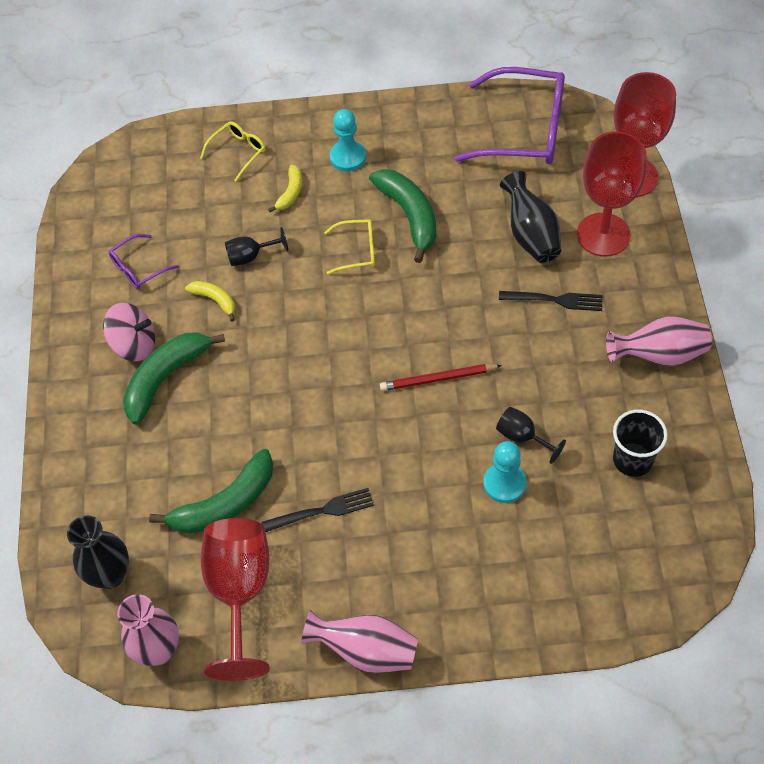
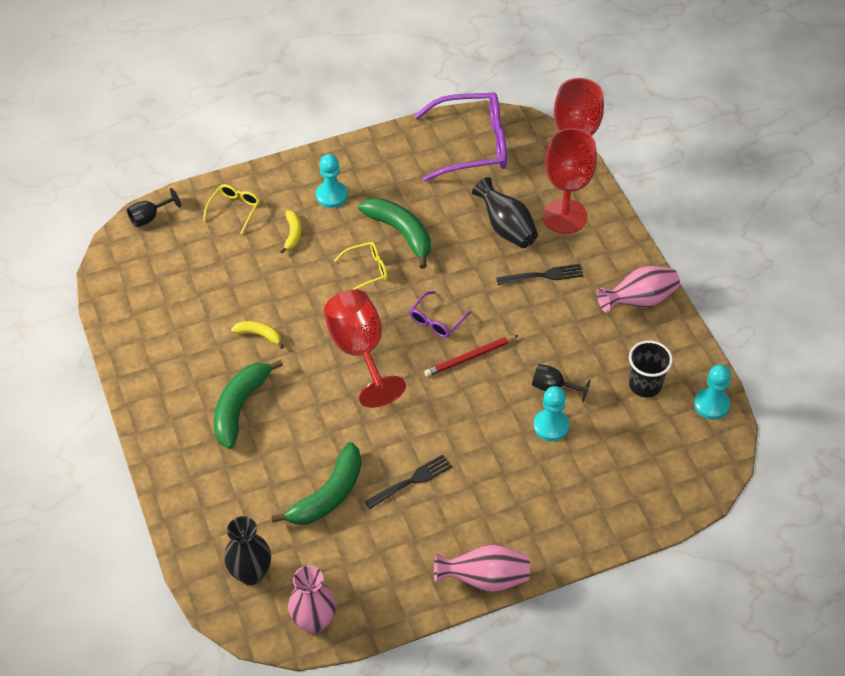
camera: 20 degrees left, 5 degrees down
pink spinning top [103,303,155,361] -> none
purple glasses [108,234,179,289] -> purple glasses moved to [410,291,472,338]
red goblet [201,518,270,681] -> red goblet moved to [324,290,406,408]
black goblet [225,227,288,266] -> black goblet moved to [127,188,181,227]
none -> turquoise pawn [694,365,731,420]

